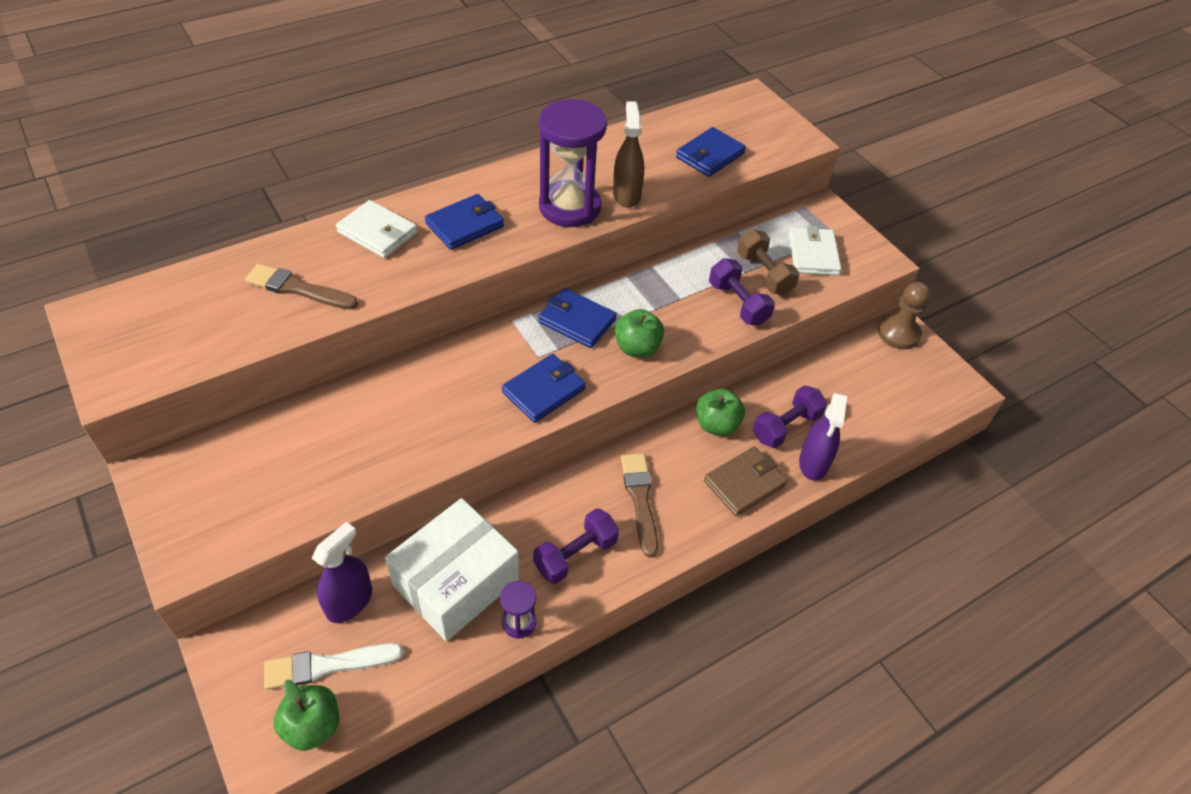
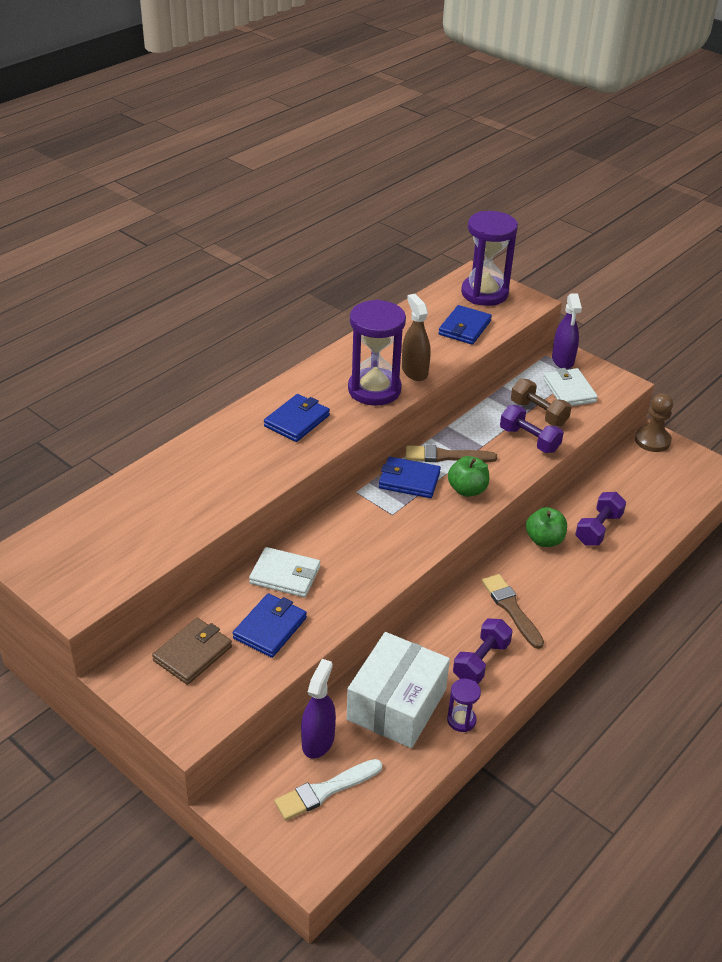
camera: 15 degrees left, 10 degrees down
brown brush [245,264,358,309] -> brown brush moved to [406,445,497,462]
green apple [273,680,339,751] -> none
white wallet [336,200,417,258] -> white wallet moved to [249,547,320,597]
blue wallet [502,354,586,423] -> blue wallet moved to [233,593,307,658]
brown wallet [704,447,787,516] -> brown wallet moved to [152,618,232,685]
purple spray bottle [799,393,847,481] -> purple spray bottle moved to [552,294,582,369]
none -> purple hourglass [461,211,518,306]

